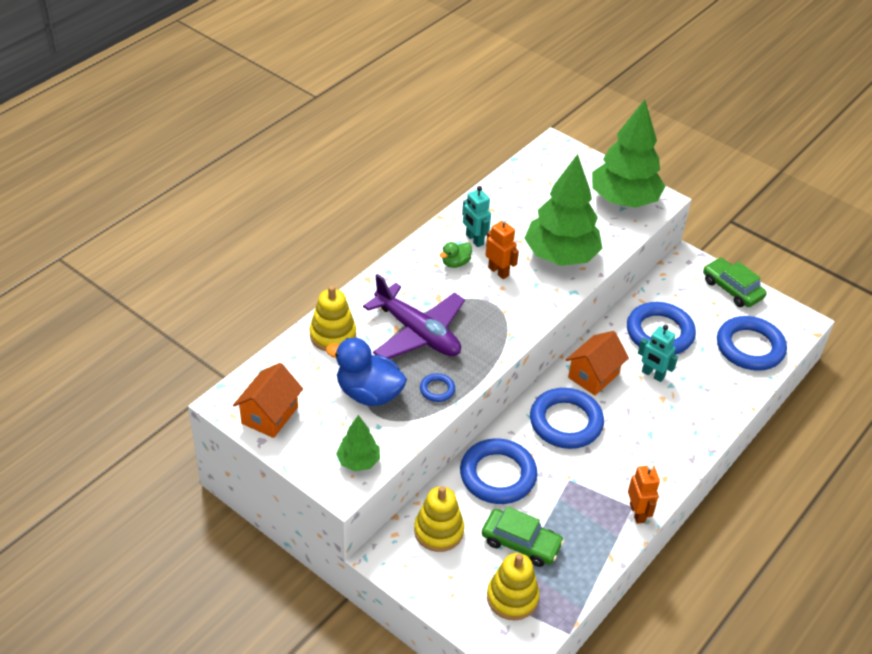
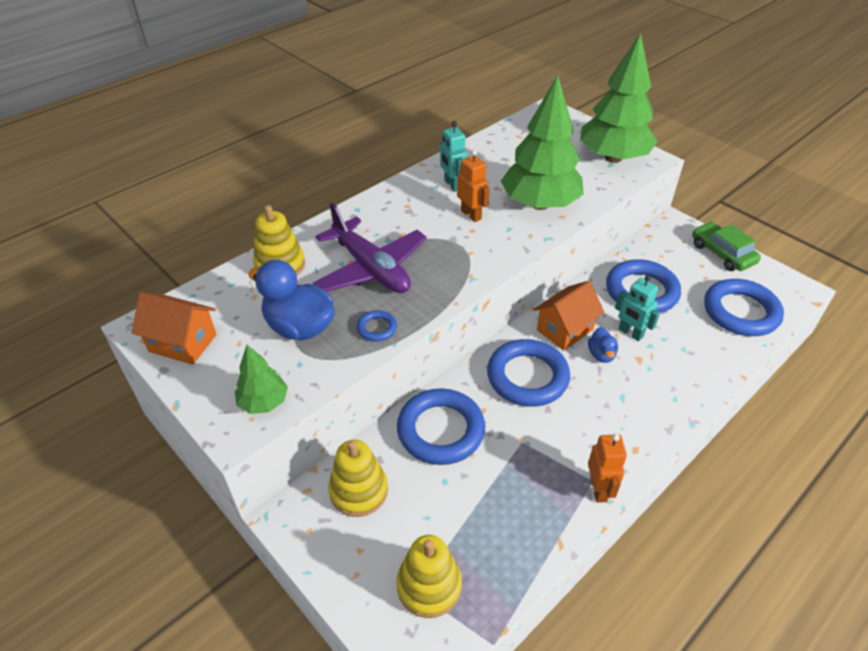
camera: 10 degrees right, 0 degrees up
orange house [233,363,303,438] -> orange house turned 75 degrees clockwise [131,292,216,365]
green duck [439,242,472,268] -> none
green car [482,506,564,567] -> none
none -> blue duck [588,327,618,363]

